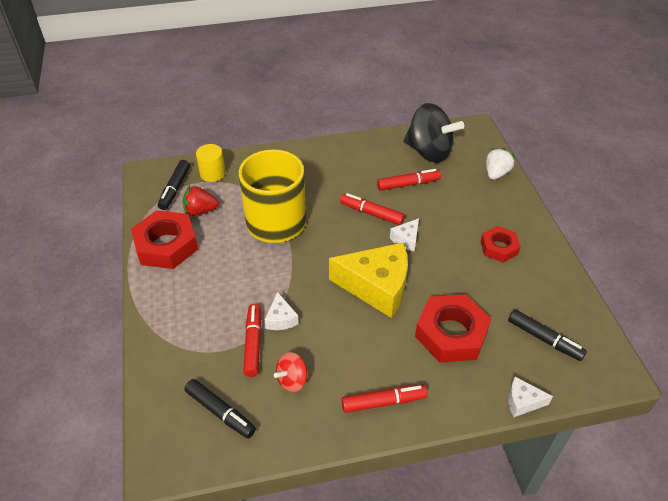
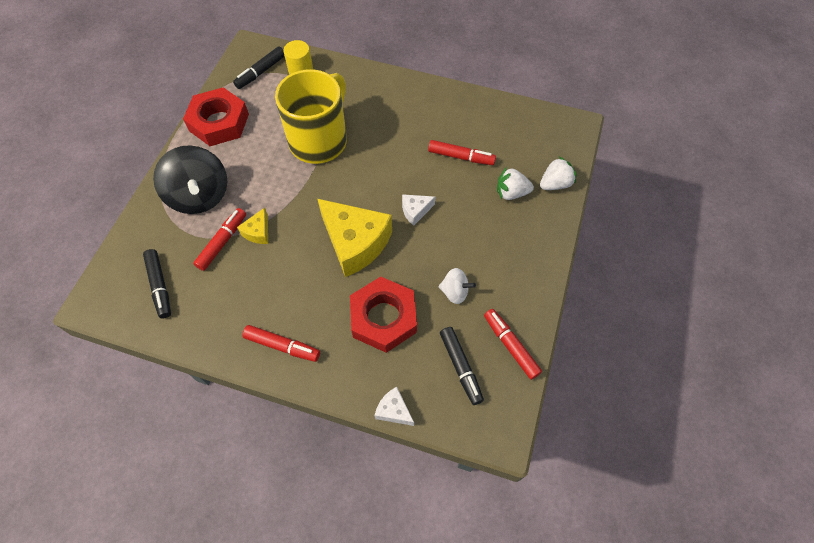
camera: 30 degrees right, 15 degrees up
red strawberry [182,186,219,216] -> none
white cheese [265,292,299,330] -> yellow cheese [237,208,268,244]
red spinning top [274,352,308,392] -> none
red marker [340,193,405,225] -> red marker moved to [484,309,542,380]
black spinning top [404,103,464,163] -> black spinning top moved to [153,145,227,214]
red nut [481,226,521,263] -> none
none -> white spinning top [438,268,476,304]
none -> white strawberry [497,167,534,200]

